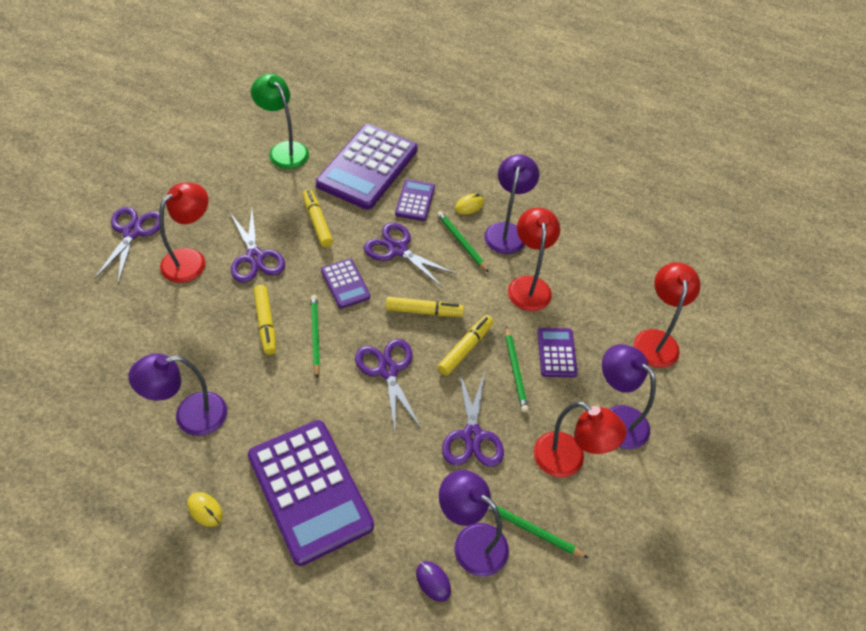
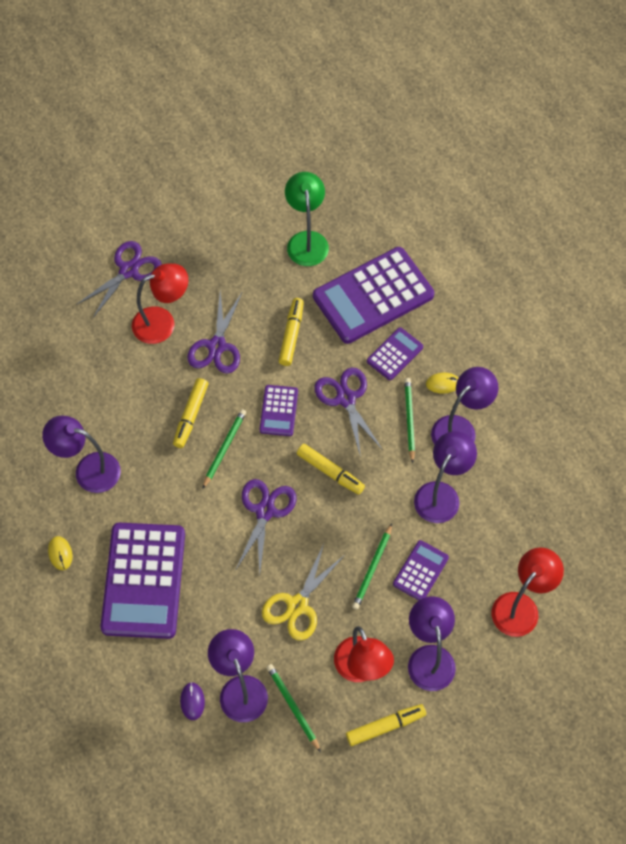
camera: 35 degrees right, 10 degrees up
yellow marker [438,315,494,376] -> yellow marker moved to [346,704,426,746]
purple scissors [442,371,504,467] -> yellow scissors [262,544,345,641]
red lamp [508,207,560,311] -> purple lamp [414,431,477,523]

